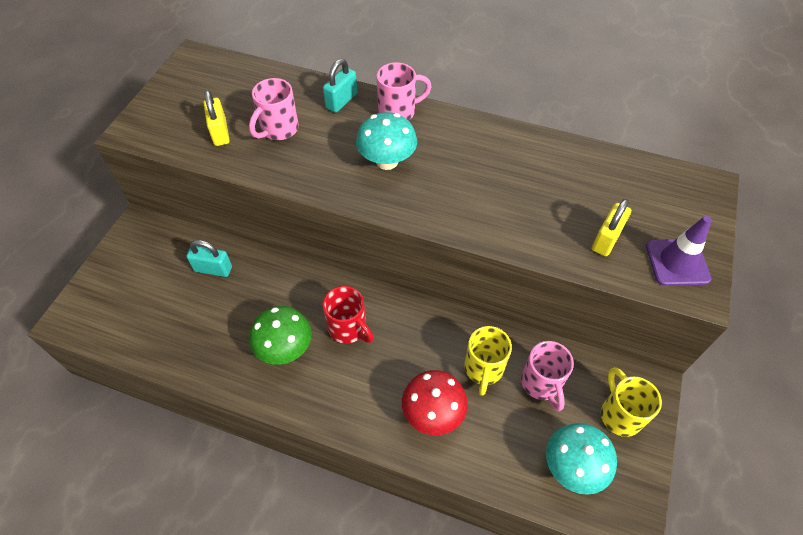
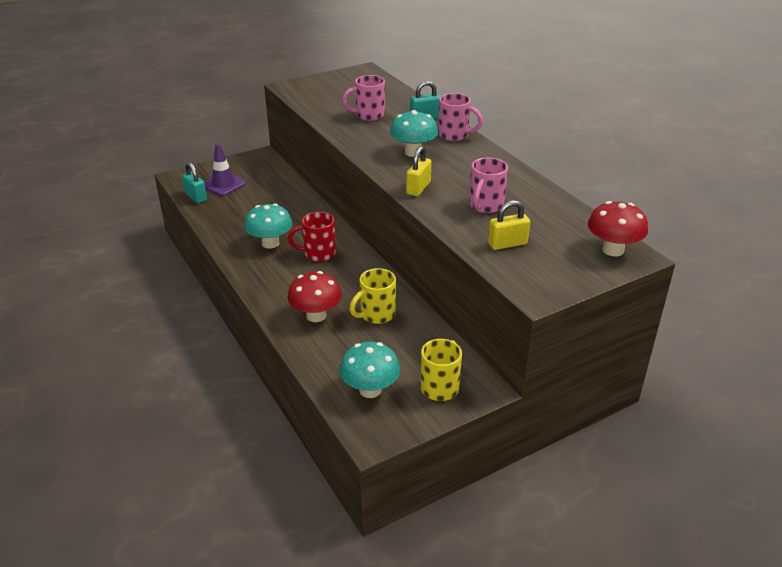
camera: 40 degrees right, 20 degrees down
turquoise padlock [186,240,232,277] -> turquoise padlock moved to [181,162,207,203]
yellow padlock [204,90,230,146] -> yellow padlock moved to [406,146,432,196]
green mushroom [249,306,312,365] -> turquoise mushroom [245,204,293,249]
red mug [323,286,374,344] -> red mug turned 90 degrees clockwise [288,212,336,262]
pink mug [521,341,574,411] -> pink mug moved to [469,157,508,213]
purple traffic cone [646,216,712,286] -> purple traffic cone moved to [204,143,246,196]
none -> red mushroom [588,201,648,256]

